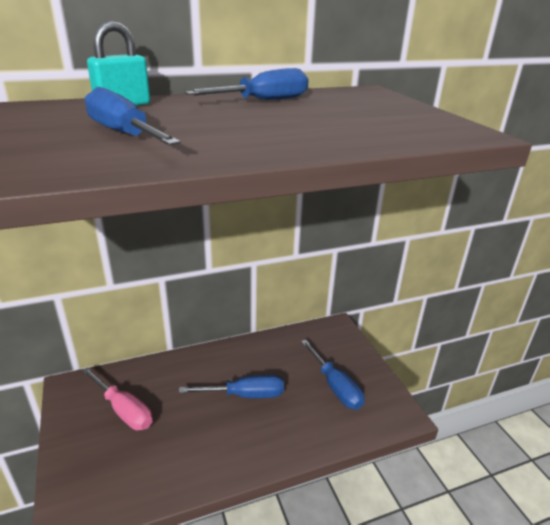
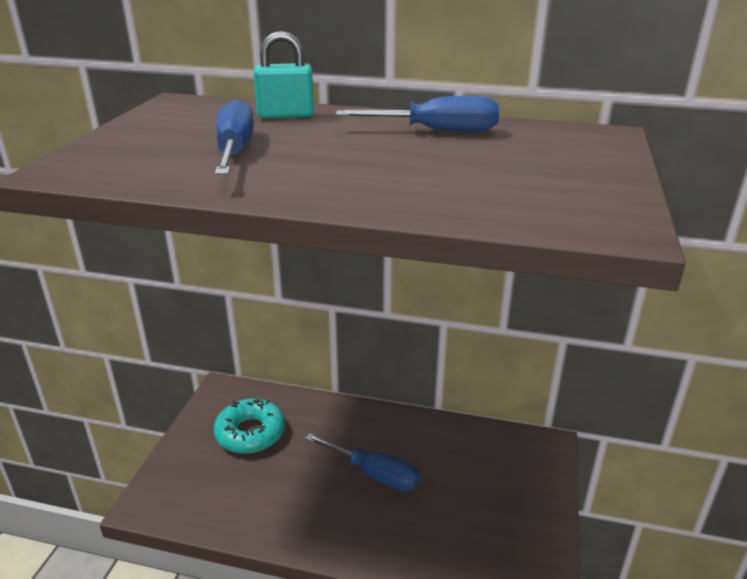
camera: 35 degrees right, 0 degrees up
pink screwdriver [82,367,153,430] -> turquoise donut [214,399,285,454]
blue screwdriver [301,339,364,409] -> none

